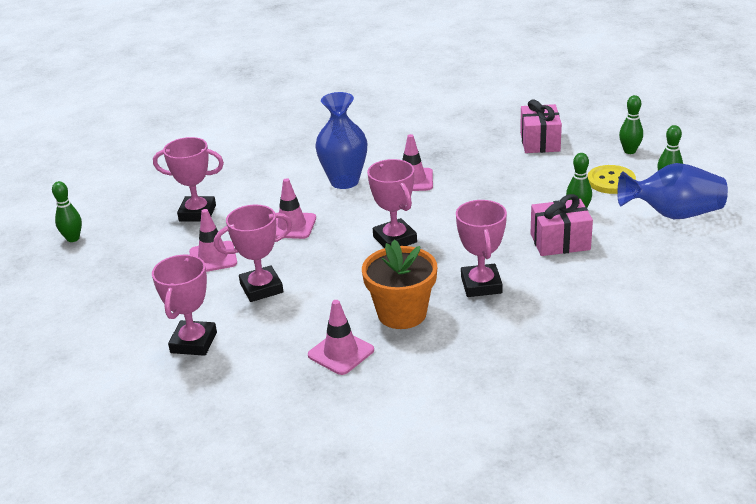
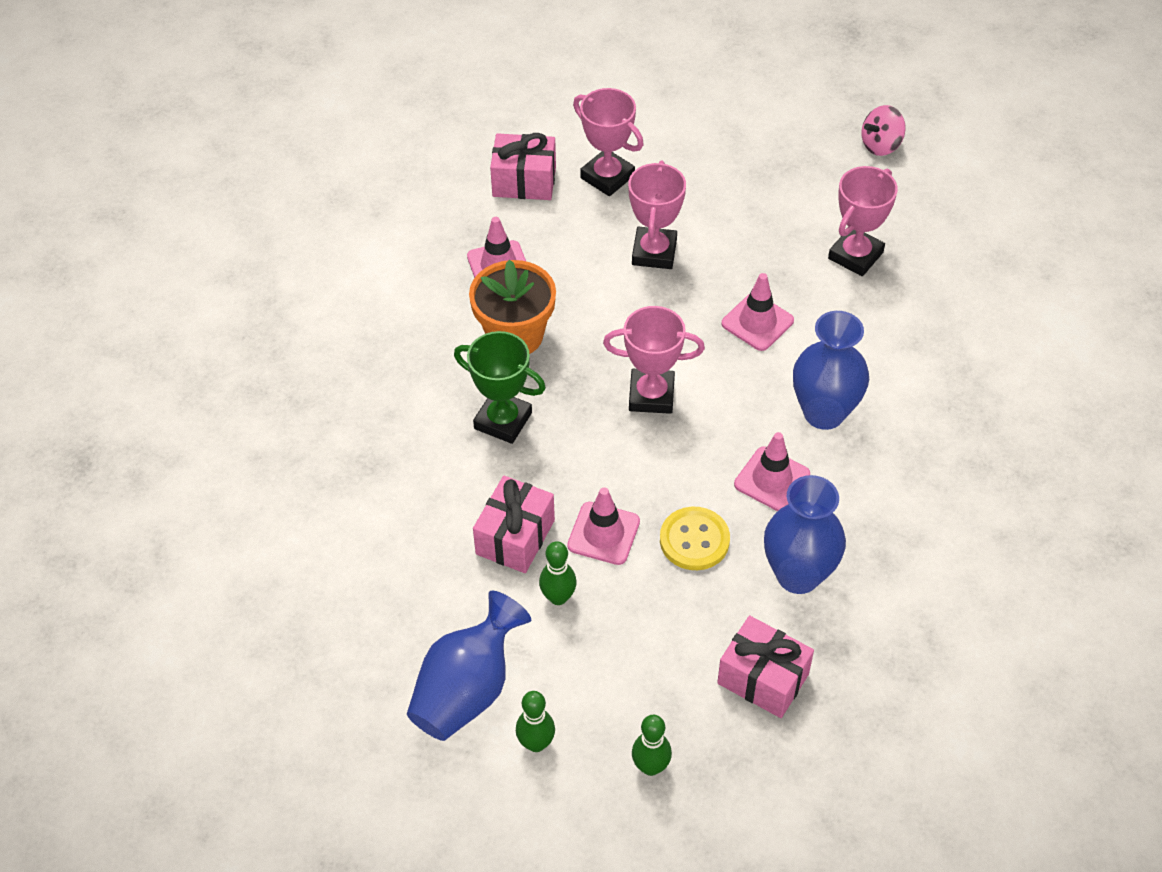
camera: 120 degrees right, 20 degrees up
green bowling pin [52,181,82,242] -> pink spinning top [861,105,906,156]
pink traffic cone [189,209,237,272] -> pink traffic cone moved to [567,487,640,565]
pink trophy [456,200,507,297] -> green trophy [454,331,546,444]
yellow button [588,165,636,194] -> yellow button moved to [660,507,730,570]
none -> pink gift [490,133,556,200]
none -> blue vase [764,475,846,594]

